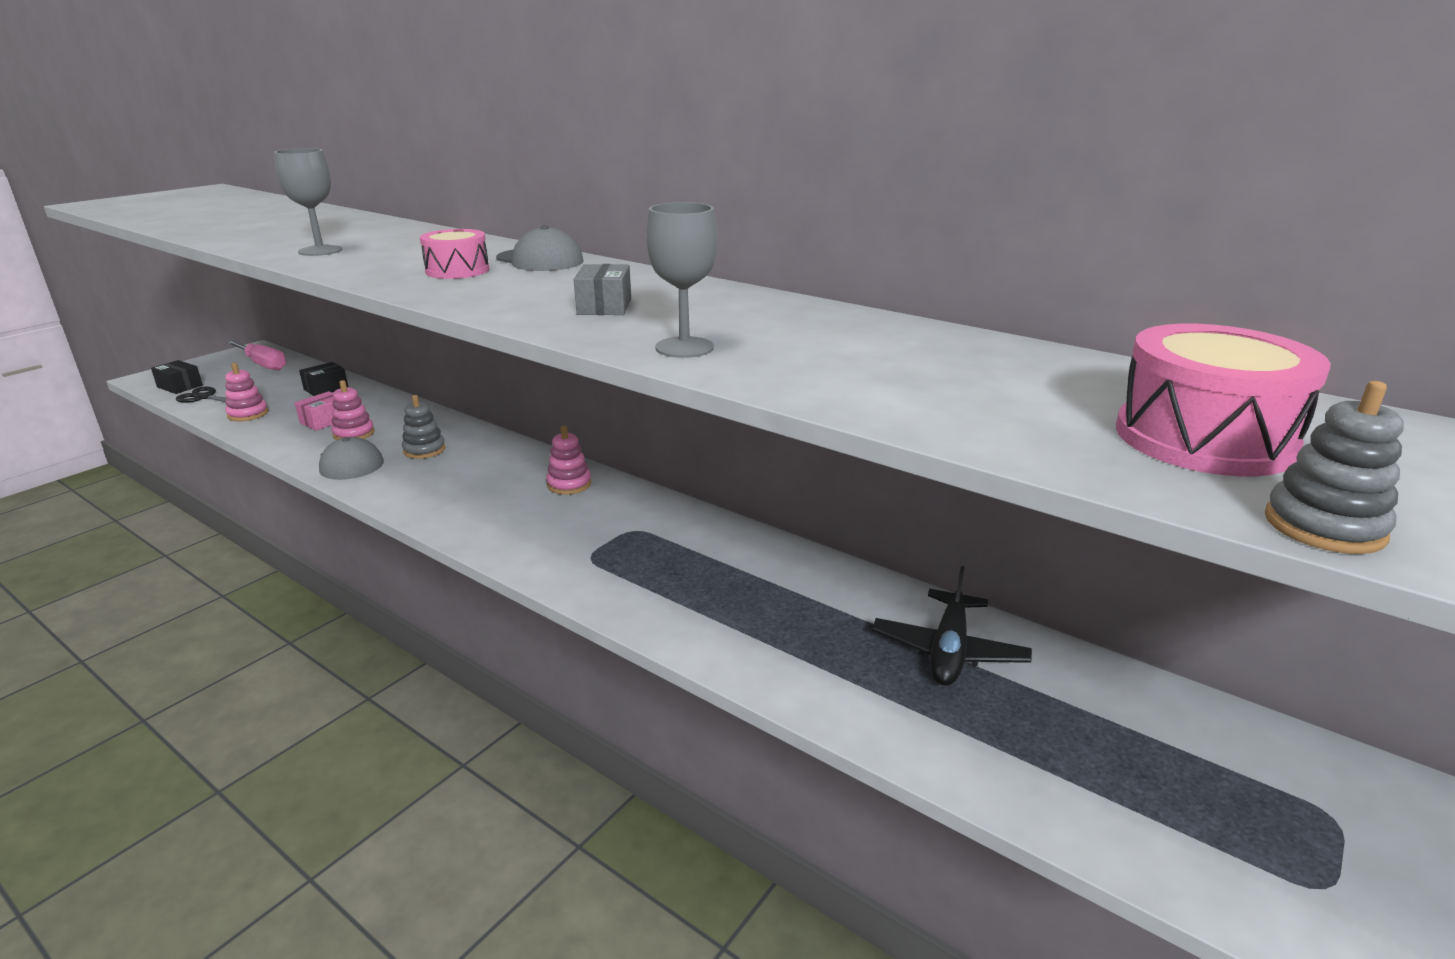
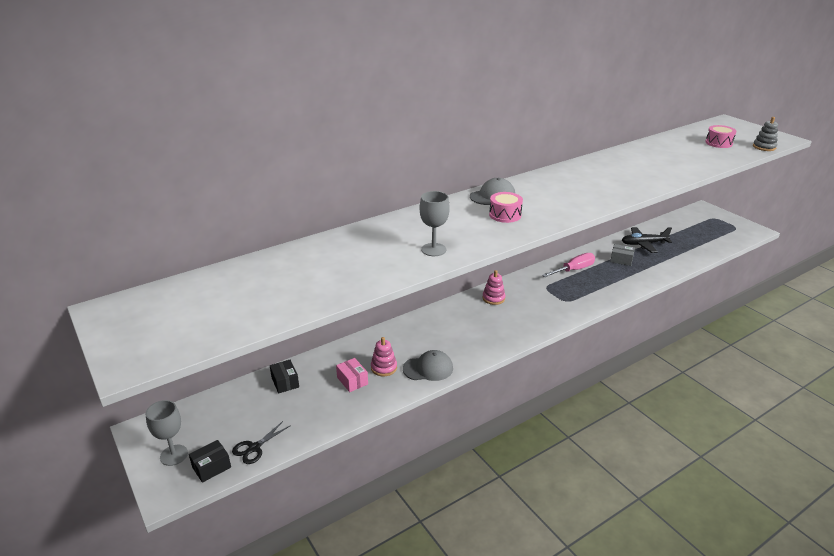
camera: 70 degrees left, 5 degrees up
pink stacking toy [225,363,268,421] -> none
pink screwdriver [227,341,286,370] -> pink screwdriver moved to [542,253,595,277]
grey stacking toy [402,395,445,459] -> none
grey box [574,264,631,315] -> grey box moved to [610,244,635,266]
grey goblet [646,202,718,358] -> grey goblet moved to [146,400,188,466]
black plane [872,566,1032,686] -> black plane turned 135 degrees clockwise [622,227,672,253]
pink drum [1116,324,1331,476] -> pink drum [705,125,736,148], size x0.64

